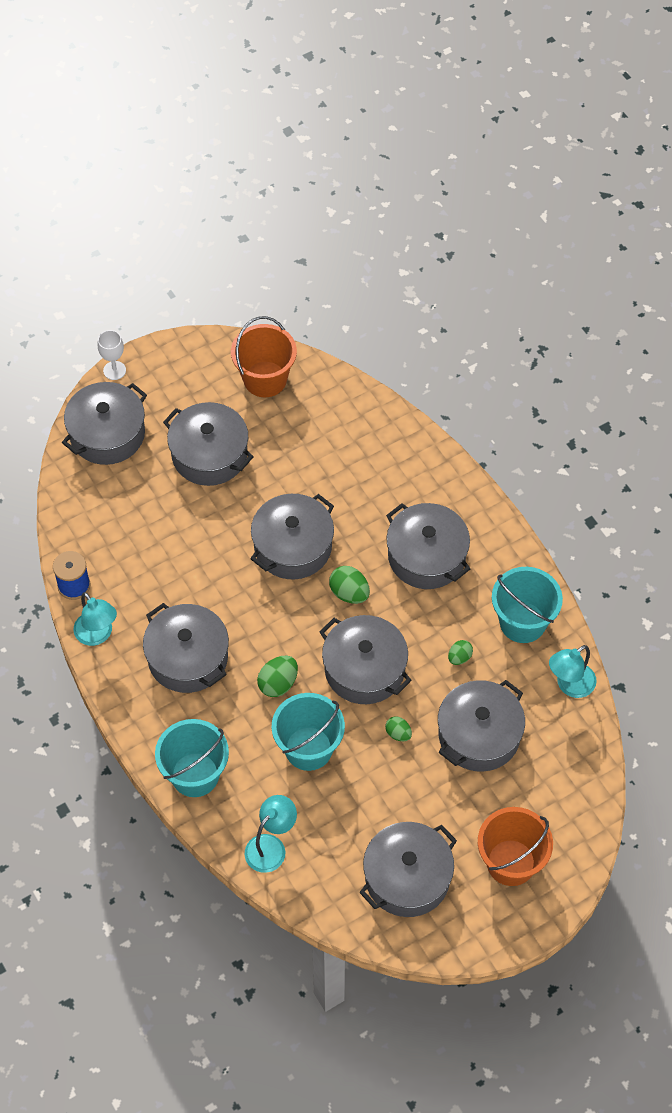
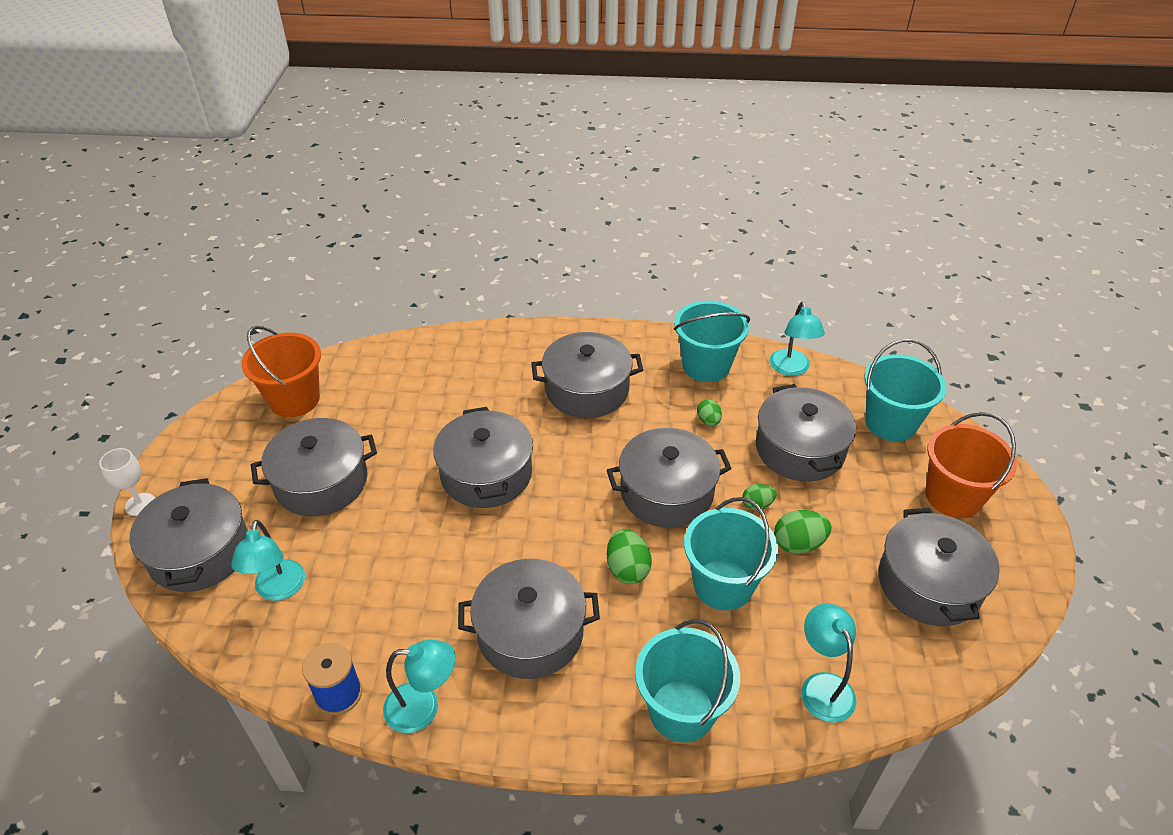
camera: 55 degrees left, 15 degrees down
green egg [329,566,370,604] -> green egg moved to [774,510,832,554]
none -> turquoise lamp [231,520,305,601]
none -> turquoise bucket [864,339,946,441]

